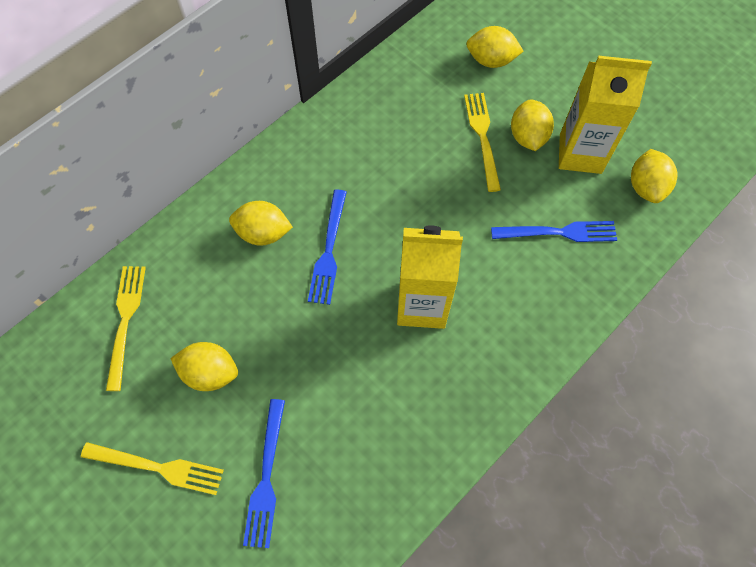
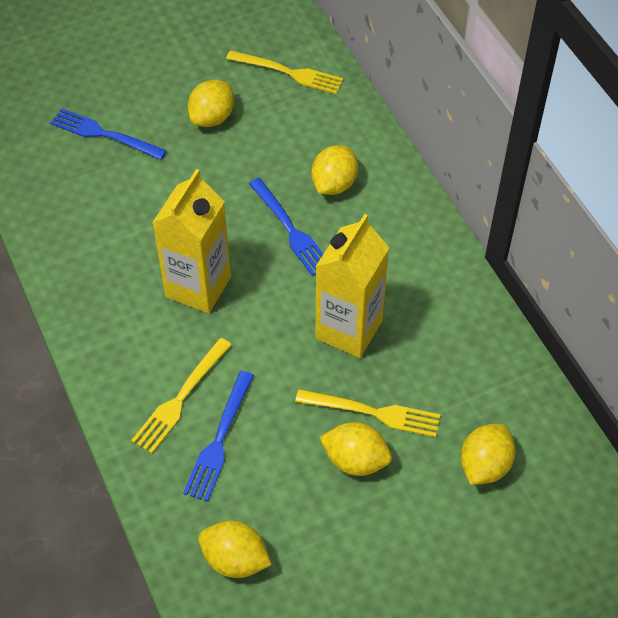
camera: 110 degrees right, 10 degrees down
yellow fork [81,442,224,495] -> yellow fork moved to [131,338,232,453]
blue fork [308,190,347,305] -> blue fork turned 150 degrees counterclockwise [249,178,323,276]
yellow carton [559,56,652,174] -> yellow carton moved to [315,214,389,358]

